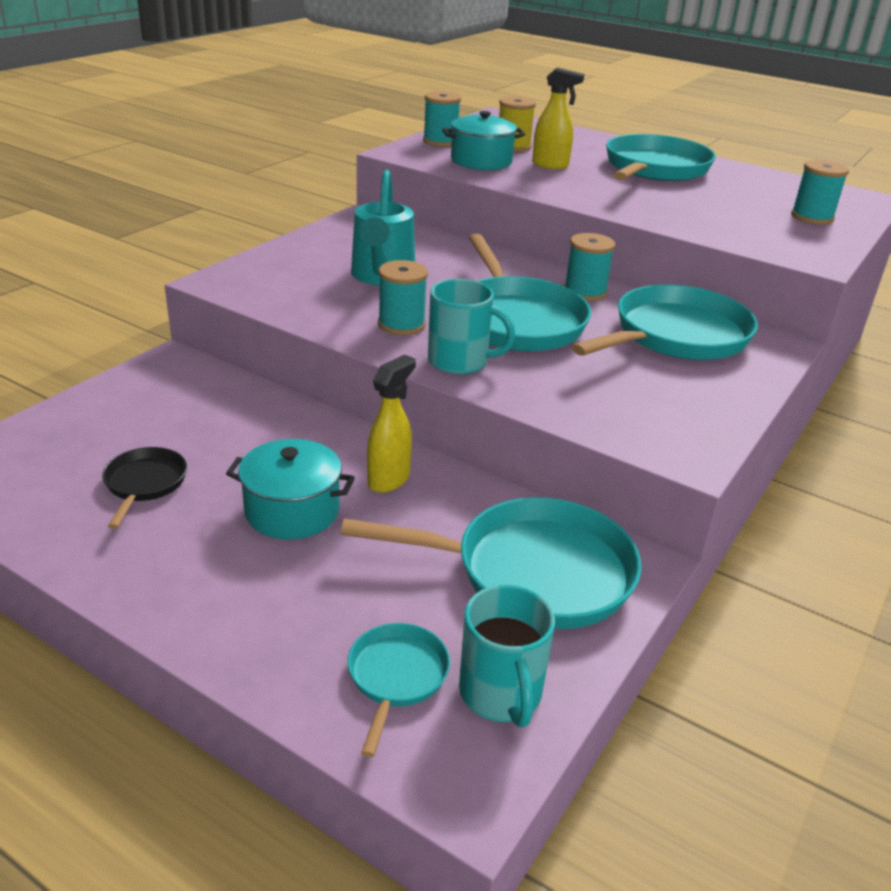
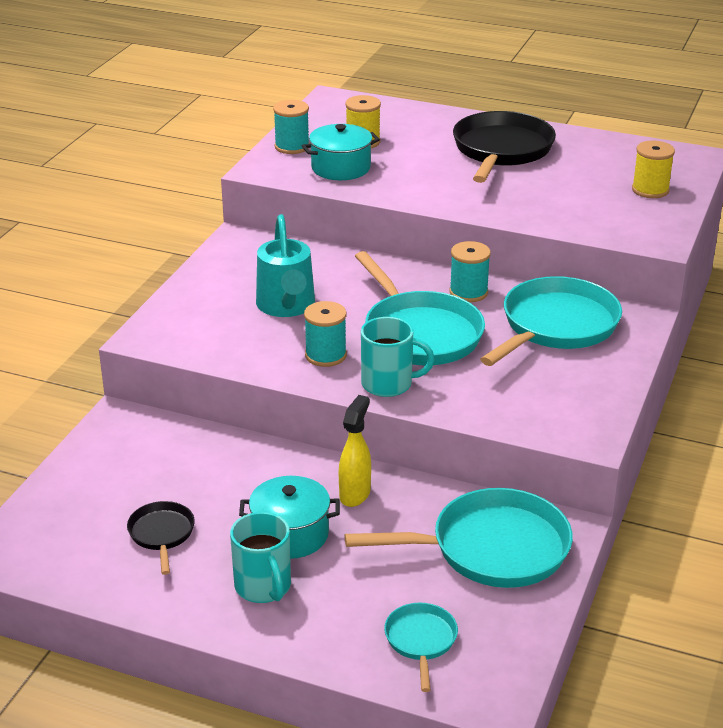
camera: 10 degrees left, 0 degrees up
turquoise mug [459,585,555,728] -> turquoise mug moved to [230,512,291,603]
yellow spray bottle [532,67,584,169] -> none
turquoise pan [606,134,716,181] -> black pan [453,111,556,183]
turquoise spool [791,160,849,225] -> yellow spool [632,140,675,198]

